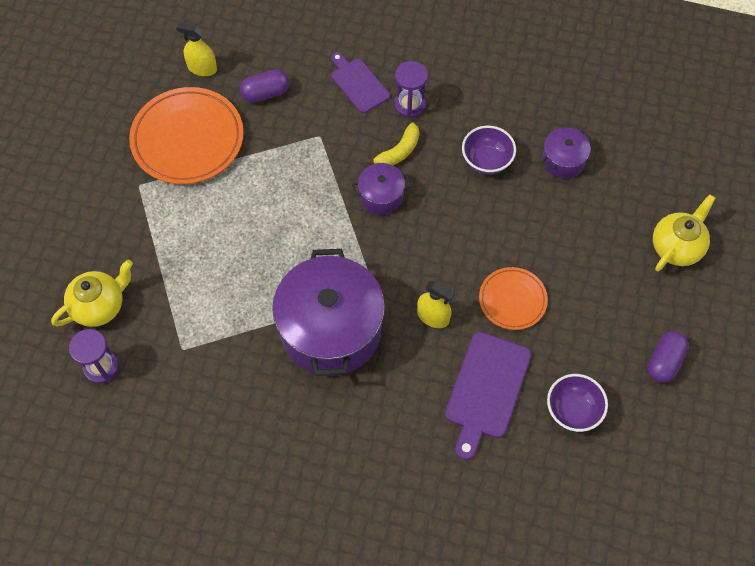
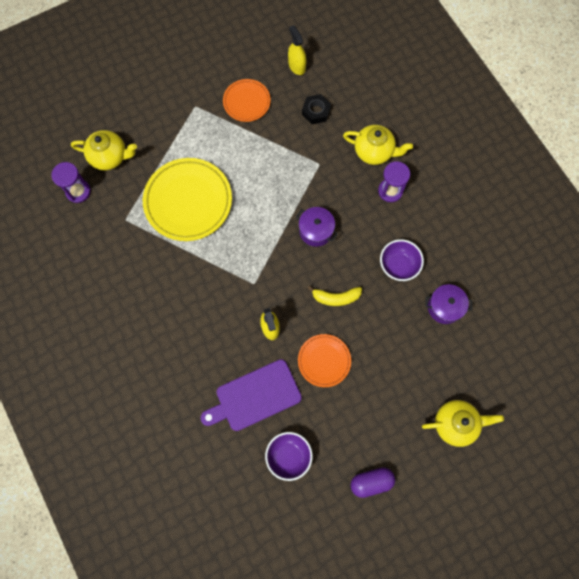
camera: 45 degrees right, 10 degrees up
orange plate [129,87,244,184] -> orange plate [223,79,271,122], size x0.56
purple capsule [240,69,289,103] -> black nut [302,94,331,124]
purple pot [272,249,385,376] -> none
purple cutting board [331,52,390,113] -> yellow teapot [343,125,413,165]
yellow banana [366,122,420,165] -> yellow banana moved to [307,286,362,306]
none -> yellow plate [143,158,232,241]

